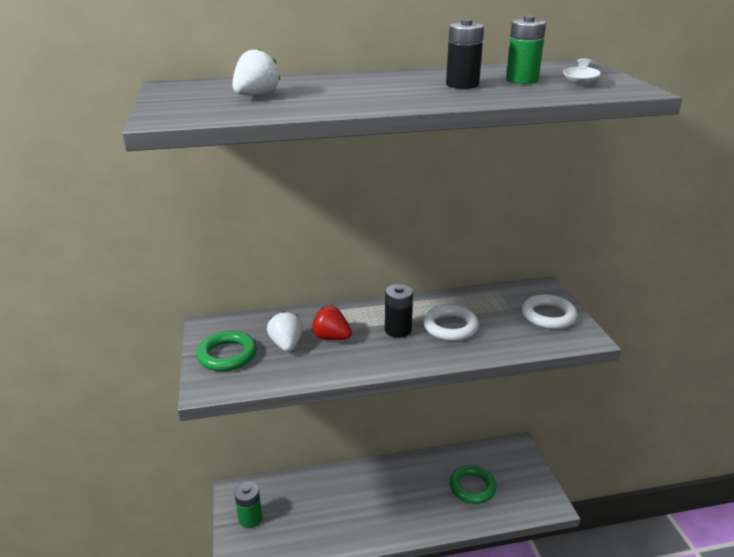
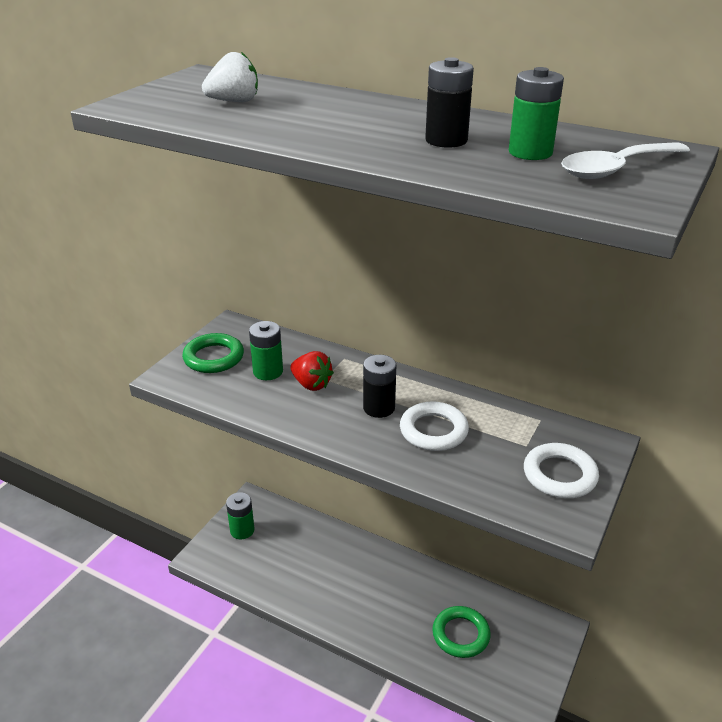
camera: 40 degrees right, 5 degrees up
white strawberry [267,311,303,352] -> green battery [249,321,283,380]
red strawberry [311,306,352,340] -> red strawberry turned 150 degrees clockwise [290,351,334,391]

